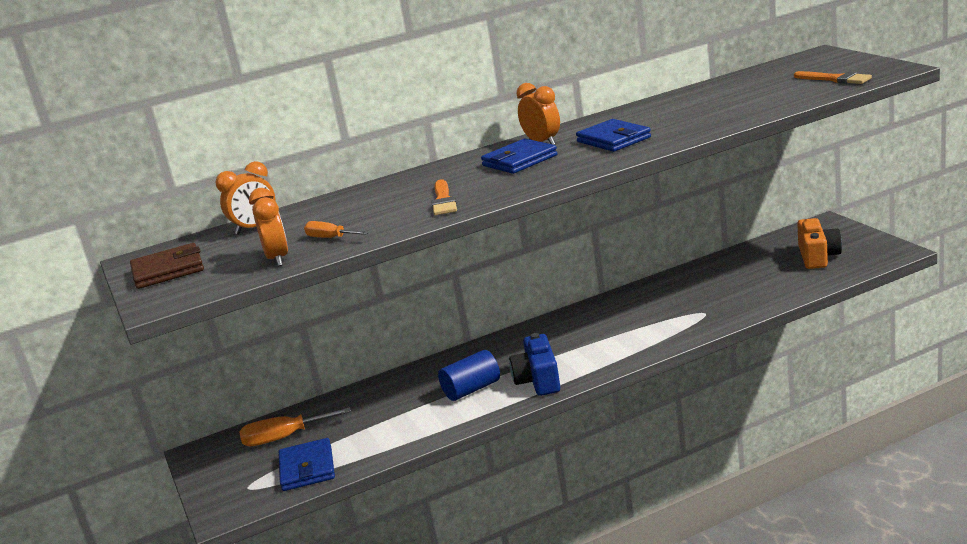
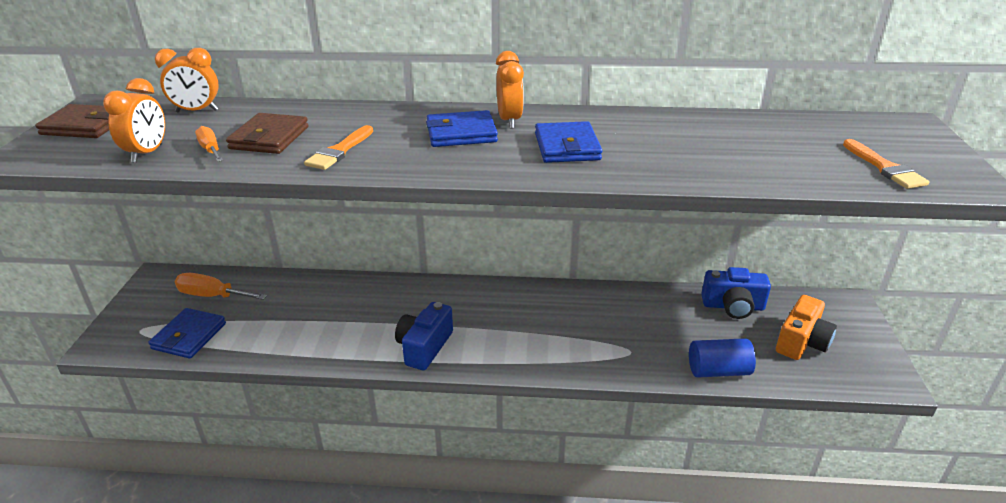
camera: 25 degrees right, 10 degrees up
blue cylinder [438,350,500,401] -> blue cylinder moved to [689,338,756,378]
none -> brown wallet [226,113,308,154]
none -> blue camera [701,267,771,319]

